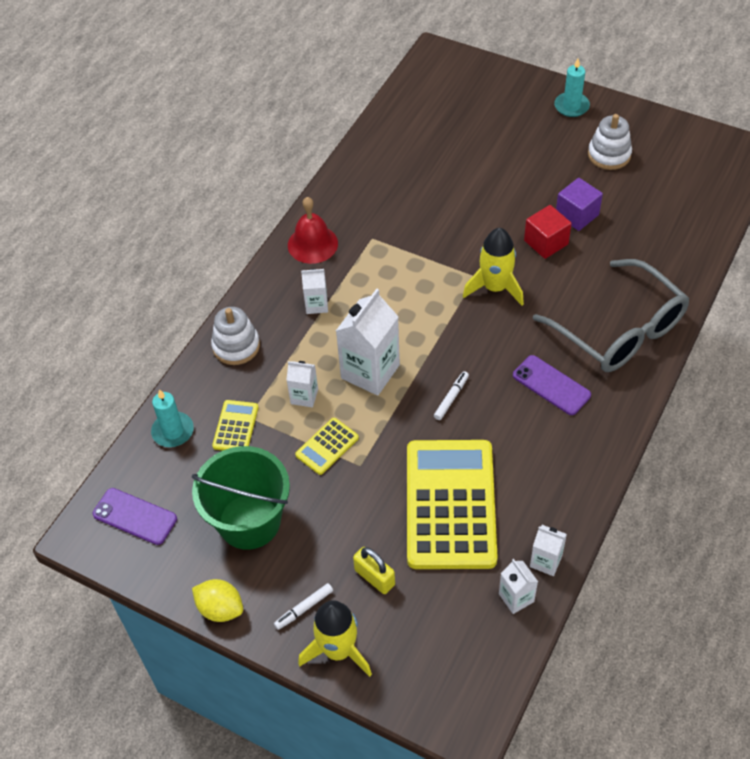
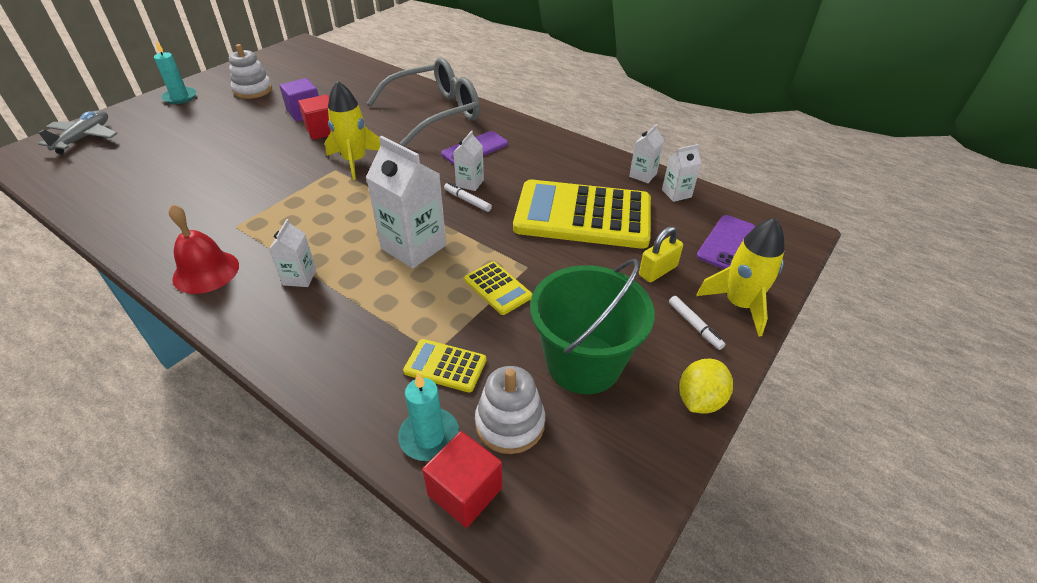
camera: 85 degrees left, 10 degrees down
purple phone [93,488,177,545] -> purple phone moved to [697,215,755,269]
white stacking toy [211,307,260,365] -> white stacking toy moved to [475,366,545,454]
white carton [287,361,318,408] -> white carton moved to [453,131,484,191]
none -> grey plane [38,110,118,154]
none -> red cube [422,431,502,528]

